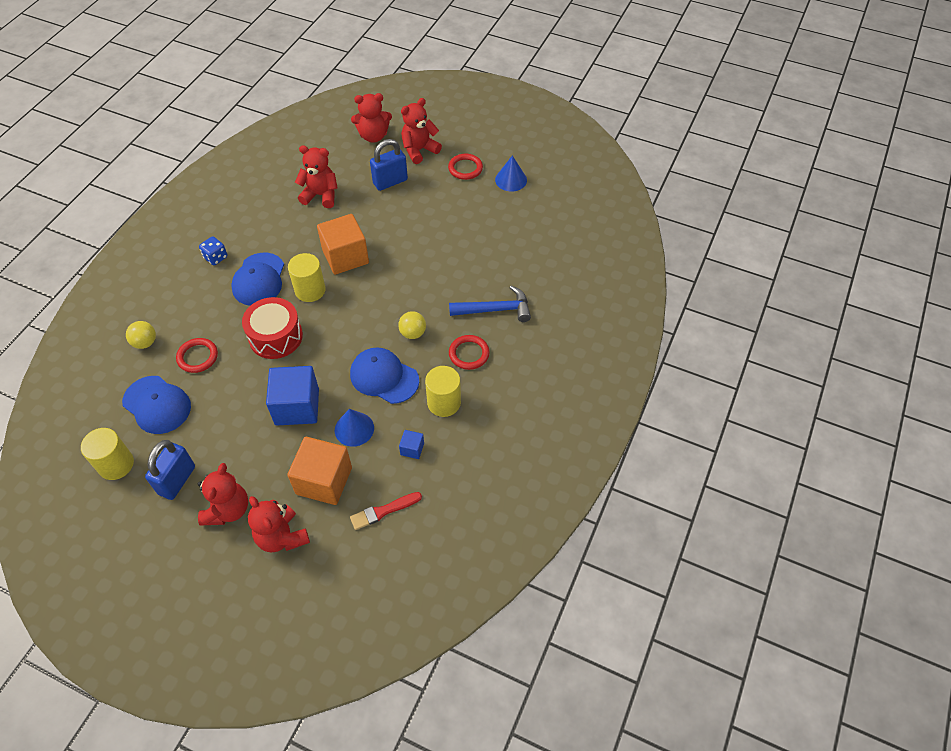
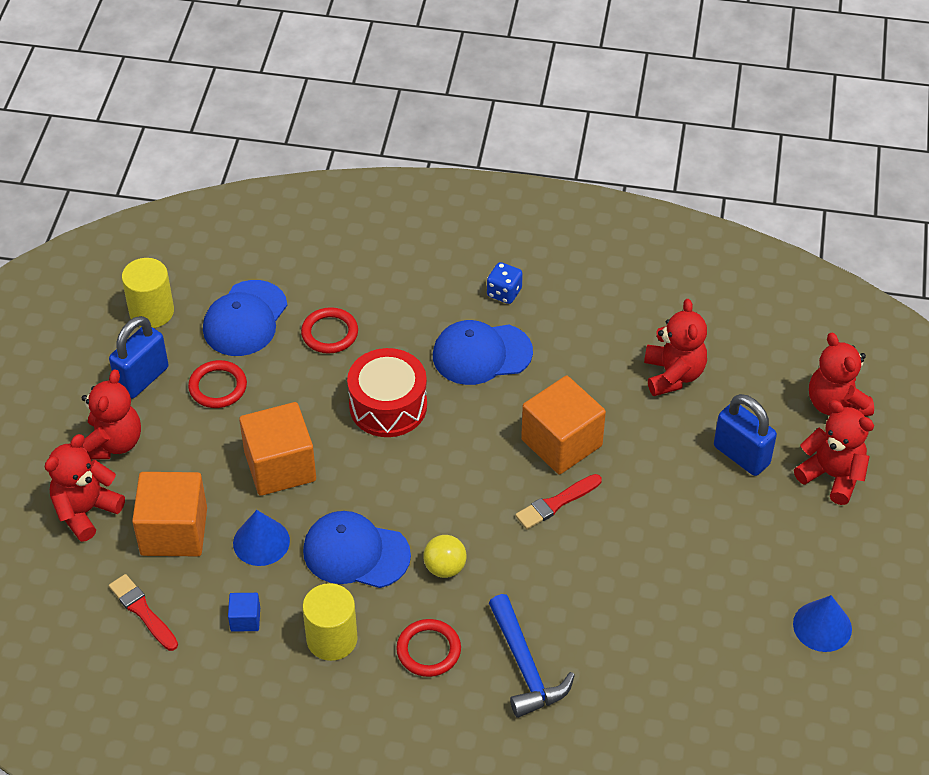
camera: 75 degrees right, 5 degrees down
yellow ball [126,321,156,349] -> none
blue padlock [145,440,195,500] -> blue padlock turned 60 degrees counterclockwise [109,316,169,399]
red teddy bear [198,463,248,525] -> red teddy bear turned 75 degrees counterclockwise [82,369,141,460]
blue cube [266,366,319,425] -> orange cube [239,402,316,496]
yellow cylinder [288,253,326,302] -> none
blue cap [350,347,419,404] -> blue cap turned 90 degrees counterclockwise [303,511,411,588]
red ring [448,154,483,180] -> red ring moved to [188,360,247,408]
none -> red brush [515,474,602,529]

